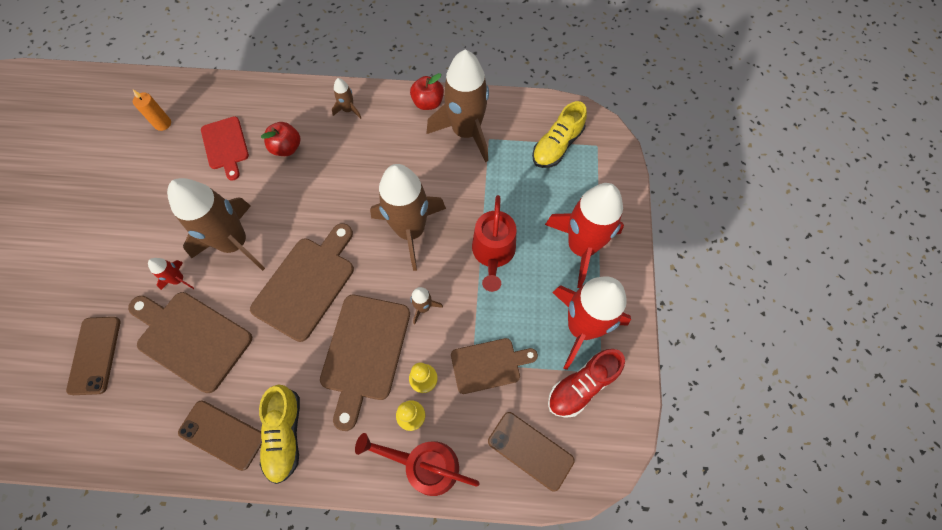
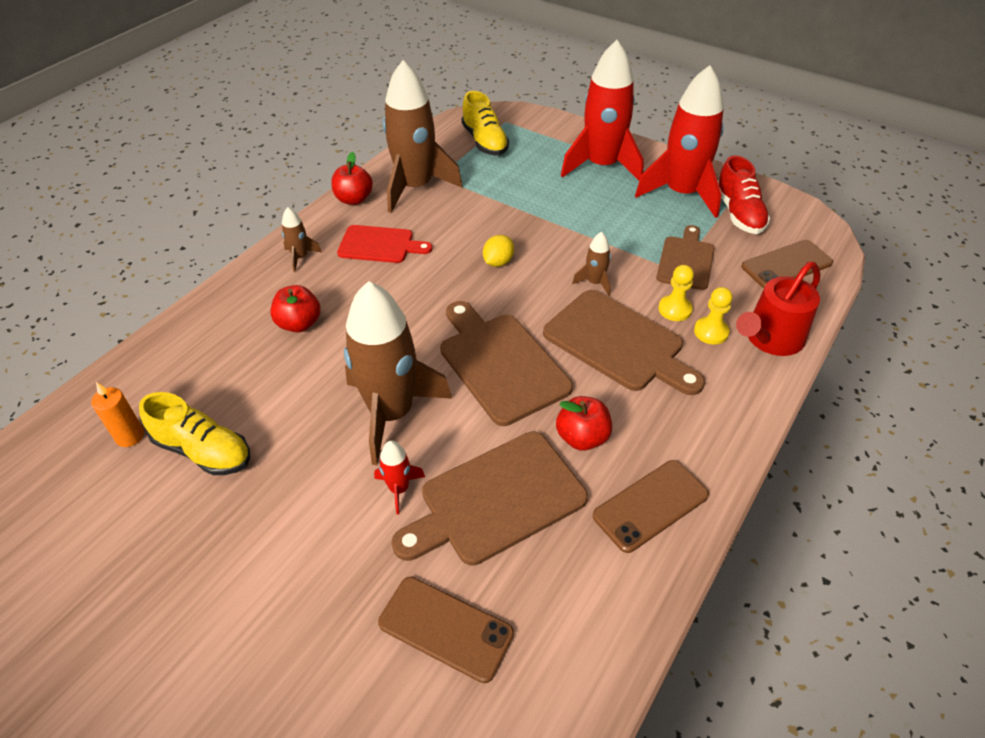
camera: 60 degrees left, 20 degrees down
red cutting board [201,116,249,181] -> red cutting board moved to [337,225,432,263]
yellow shoe [259,385,300,484] -> yellow shoe moved to [139,392,250,475]
brown rocket [370,164,446,271] -> yellow lemon [483,235,514,267]
red watering can [472,195,516,292] -> none
none -> red apple [556,396,612,451]

